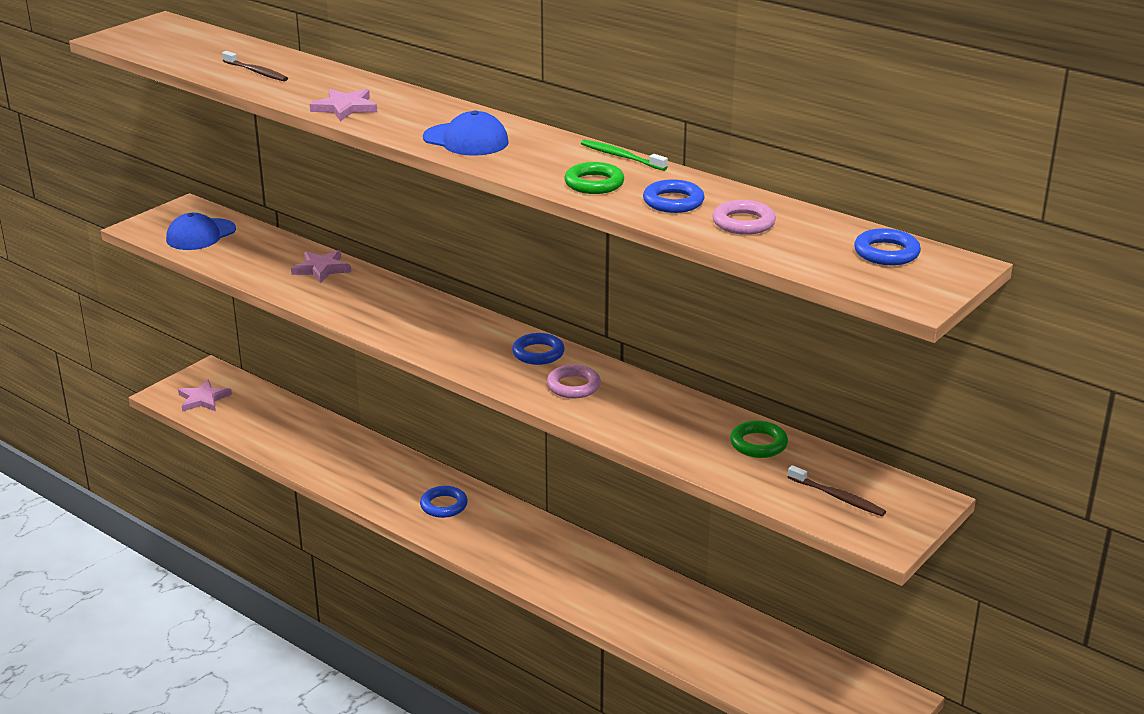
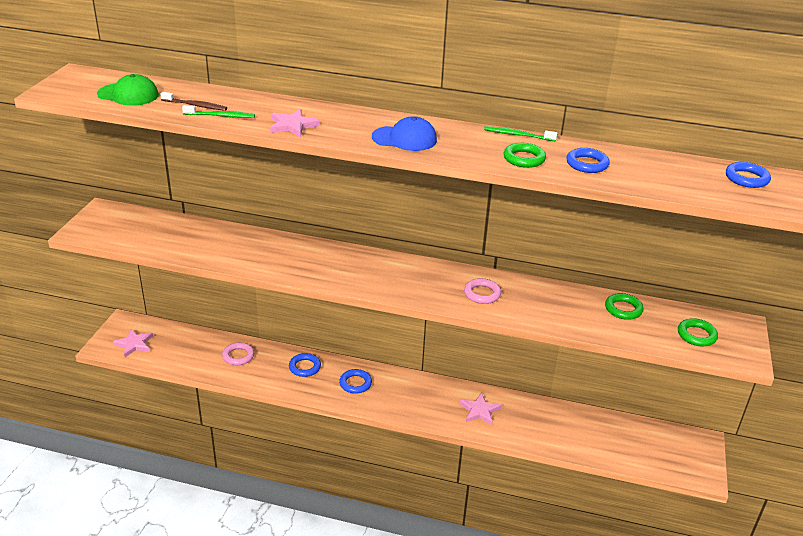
camera: 25 degrees left, 5 degrees up
blue cap [166,213,236,250] -> none
pink star [291,250,351,283] -> pink star moved to [459,392,501,425]
blue ring [512,333,565,365] -> blue ring moved to [289,353,321,377]
pink ring [713,200,776,235] -> pink ring moved to [222,342,254,365]
brown toothbrush [788,465,886,516] -> green ring [678,318,718,346]
none -> green cap [97,74,159,106]
none -> green toothbrush [182,105,255,118]

